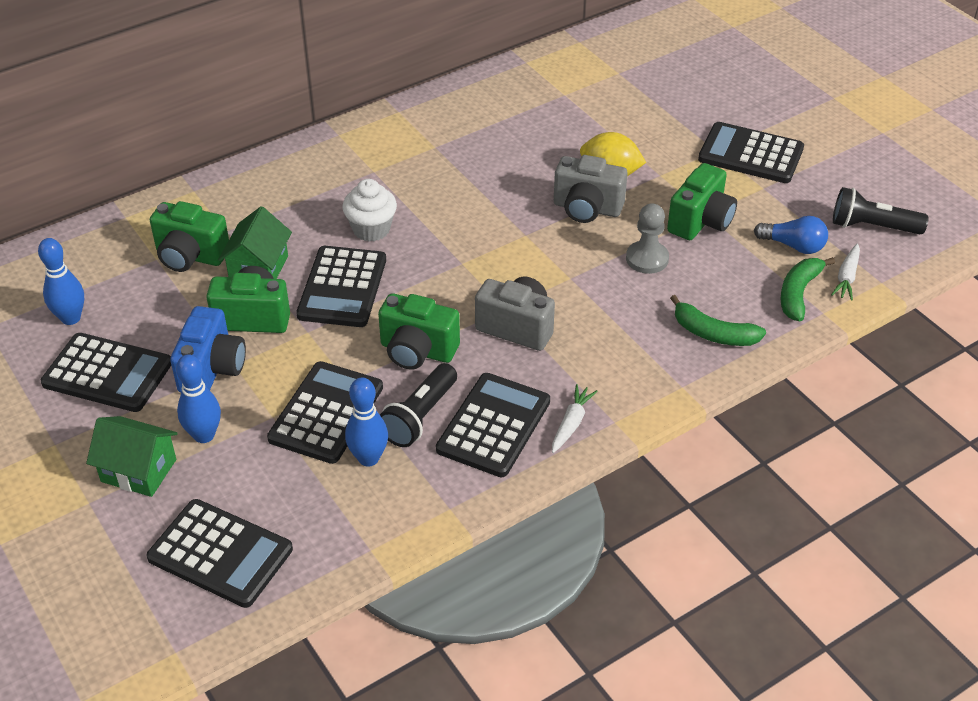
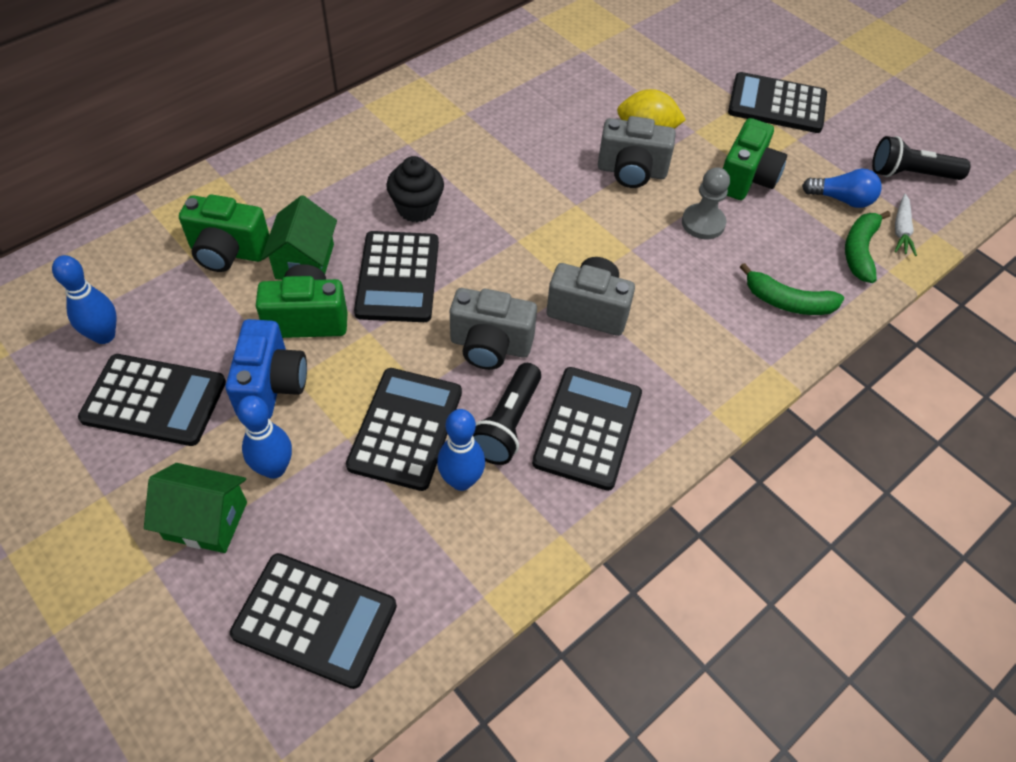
camera: 10 degrees left, 10 degrees up
white cupcake [342,179,397,242] -> black cupcake [386,156,444,222]
green camera [378,293,460,370] -> grey camera [450,288,537,370]
white carrot [552,384,598,453] -> none

